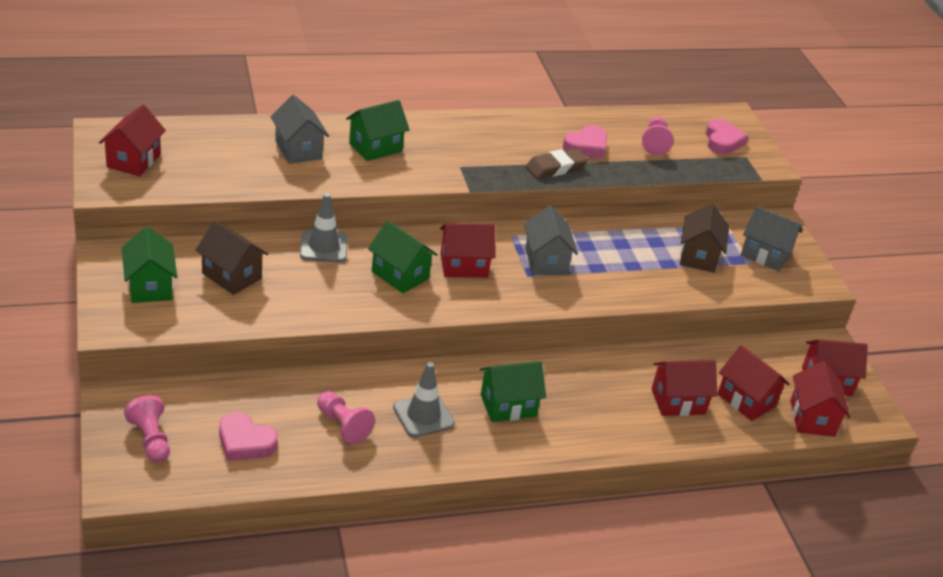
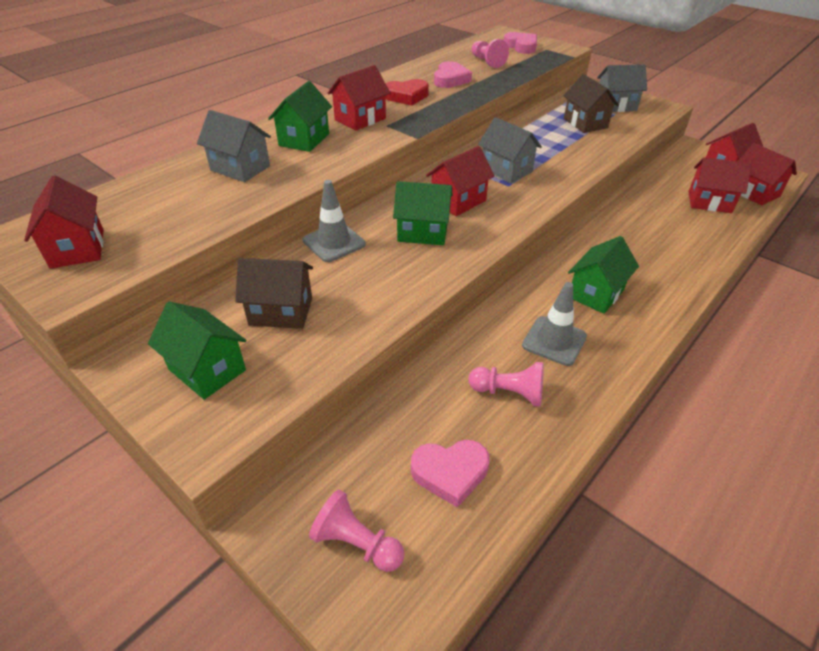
camera: 30 degrees left, 5 degrees up
brown eraser [526,148,588,179] -> none
red house [652,360,718,416] -> red house moved to [328,65,390,131]
none -> red heart [385,79,429,105]

